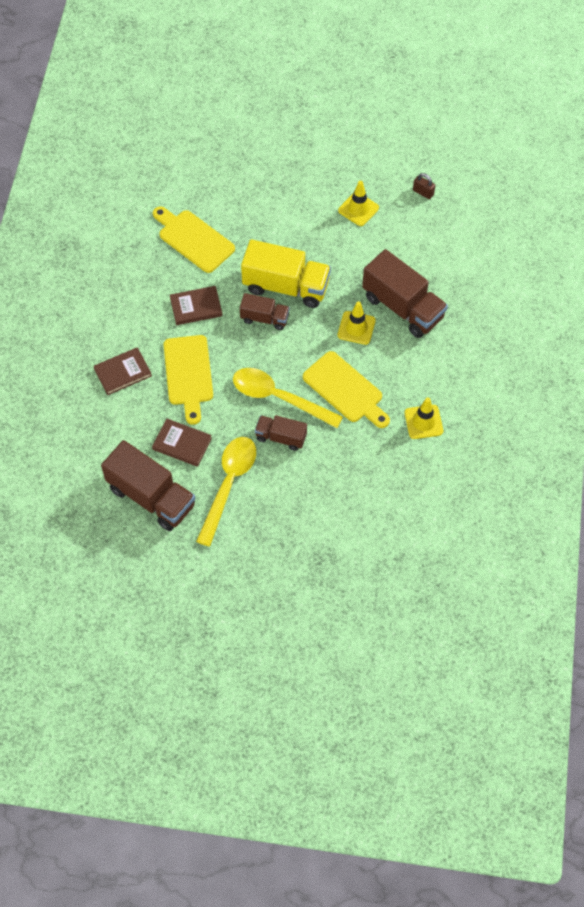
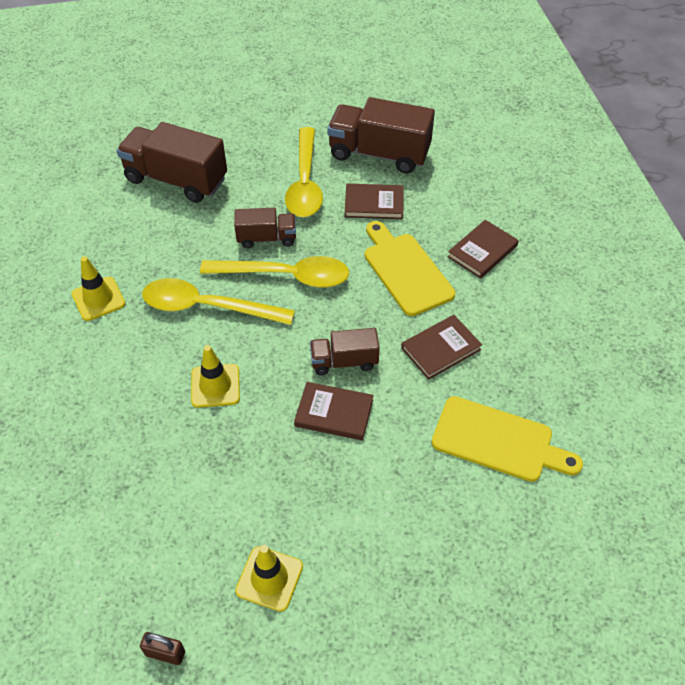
camera: 160 degrees right, 10 degrees down
yellow truck [241,239,331,308] -> brown book [294,382,374,440]
yellow cutting board [303,351,390,428] -> yellow spoon [142,278,295,325]
brown truck [362,249,448,338] -> brown truck moved to [116,122,227,203]

